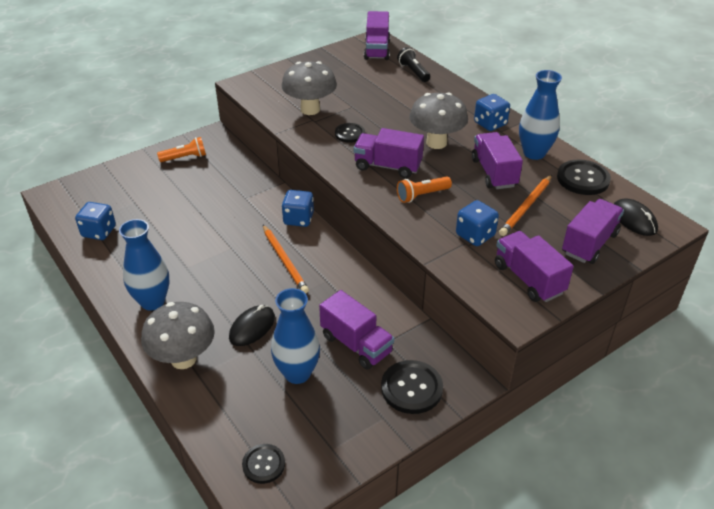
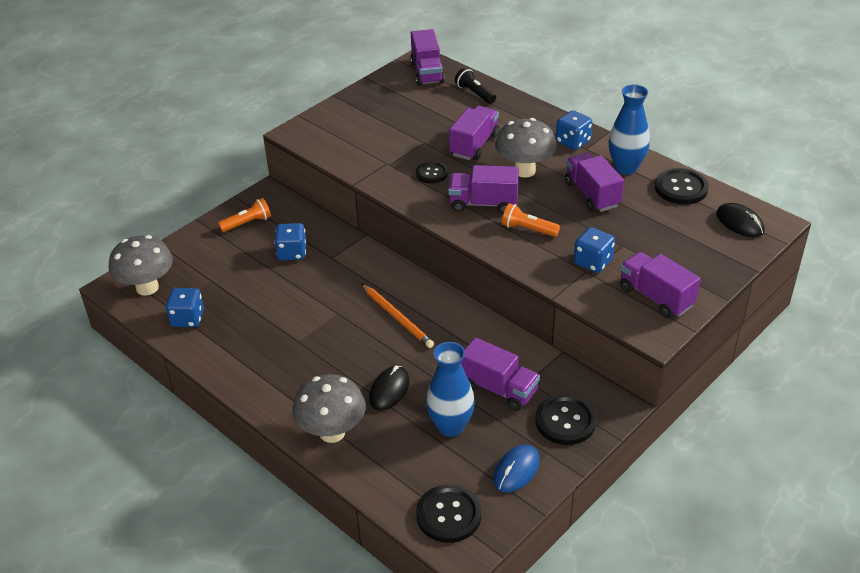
camera: 10 degrees left, 0 degrees up
blue vase [119,219,170,310] -> none
black button [242,444,285,484] -> black button [416,484,482,543], size x1.58
grey mushroom [282,61,337,115] -> grey mushroom moved to [109,235,173,296]
blue dice [282,190,314,227] -> blue dice moved to [274,223,306,261]
orange flashlight [397,176,452,203] -> orange flashlight turned 60 degrees clockwise [502,203,560,237]
orange pencil [499,175,552,236] -> none
purple truck [562,199,624,264] -> purple truck moved to [449,106,499,160]
none -> blue mouse [493,444,540,492]

